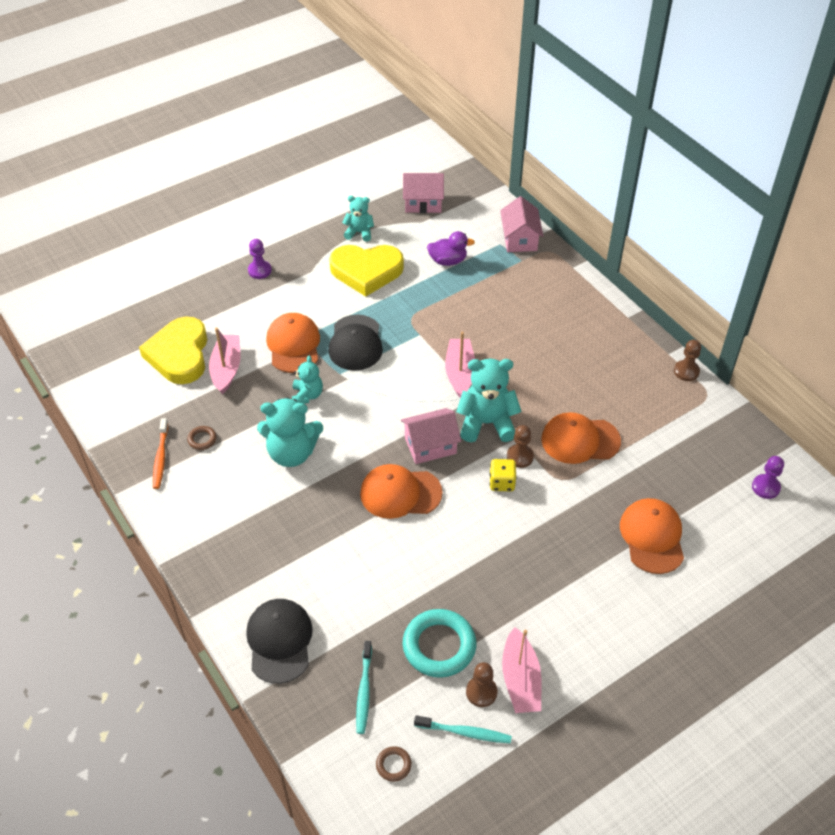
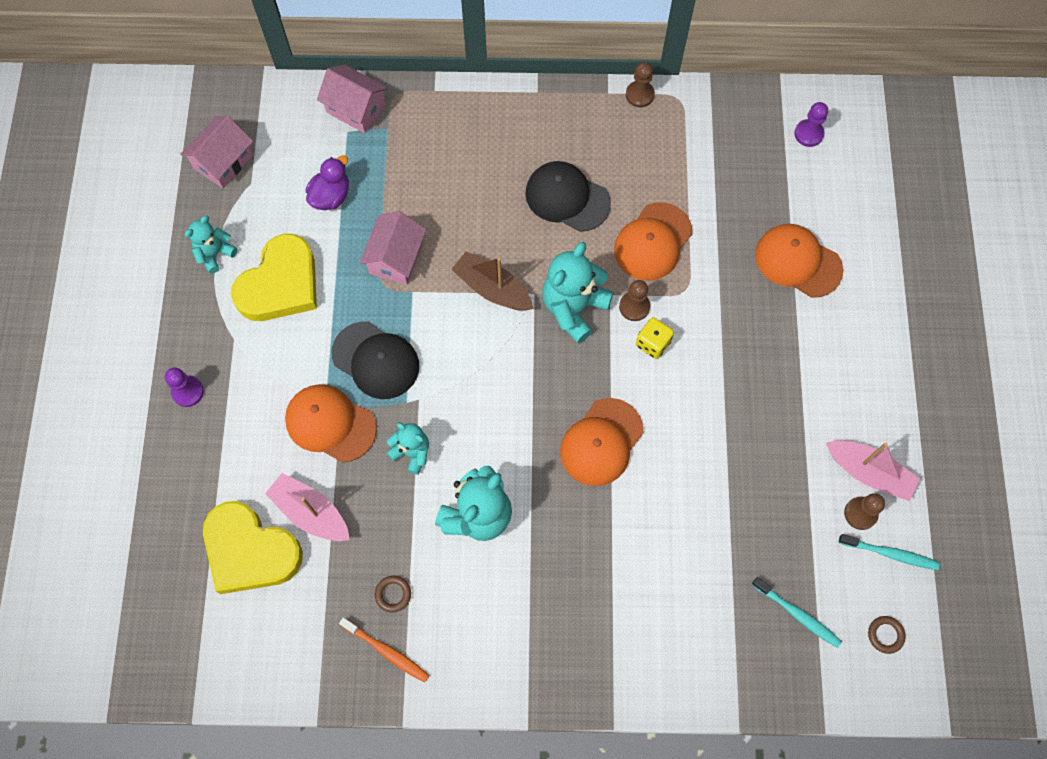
camera: 55 degrees left, 20 degrees up
black cap [246,599,313,684] -> black cap moved to [525,161,611,232]
pink house [401,408,461,464] -> pink house moved to [360,211,426,285]
turquoise ring [403,609,476,678] -> none
turquoise toothbrush [414,715,512,744] -> turquoise toothbrush turned 60 degrees clockwise [839,534,940,570]
pink boat [445,332,475,398] -> brown boat [451,251,533,310]

